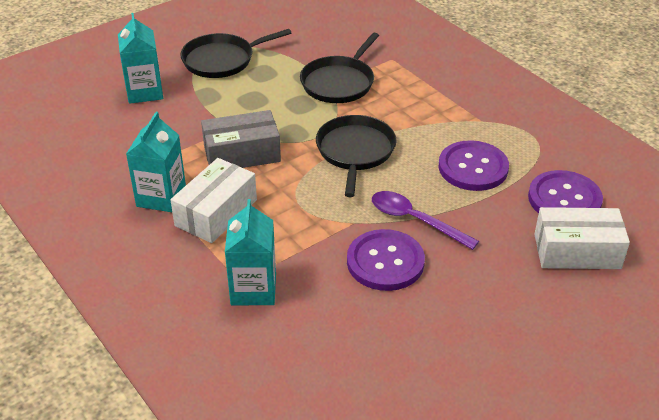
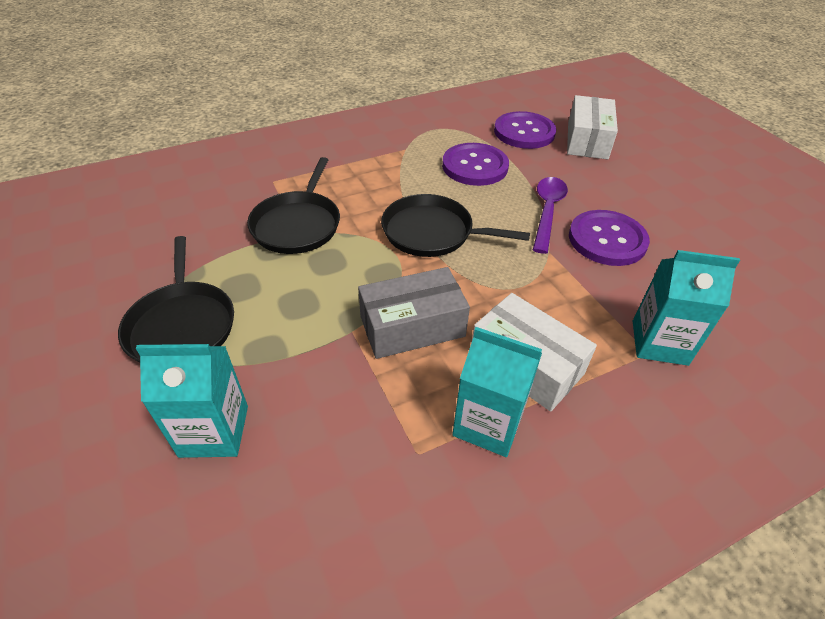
camera: 80 degrees left, 5 degrees up
grey box [201,110,281,168] -> grey box turned 75 degrees clockwise [358,267,470,359]
black pan [300,33,379,103] -> black pan turned 60 degrees clockwise [247,157,340,254]
purple spoon [372,191,479,250] -> purple spoon turned 150 degrees clockwise [533,177,568,254]

